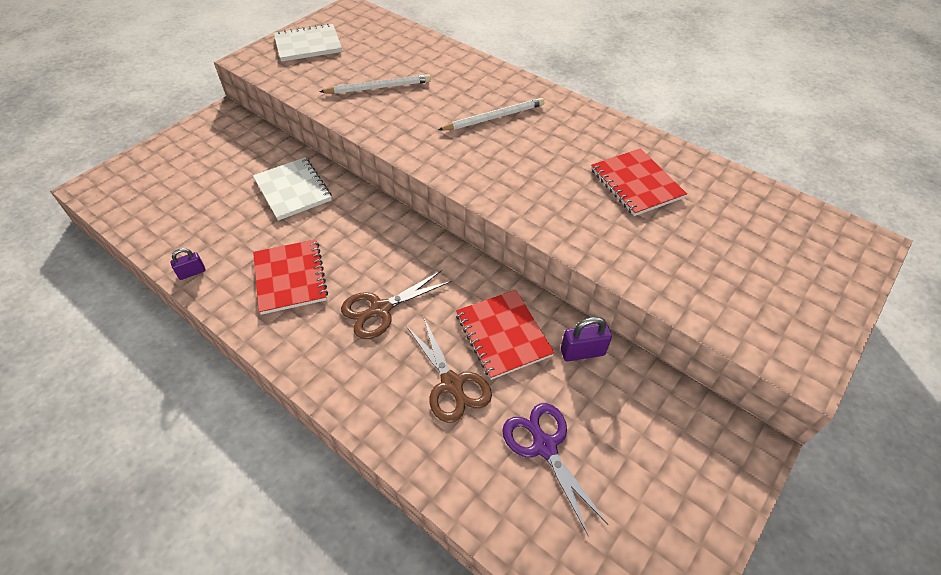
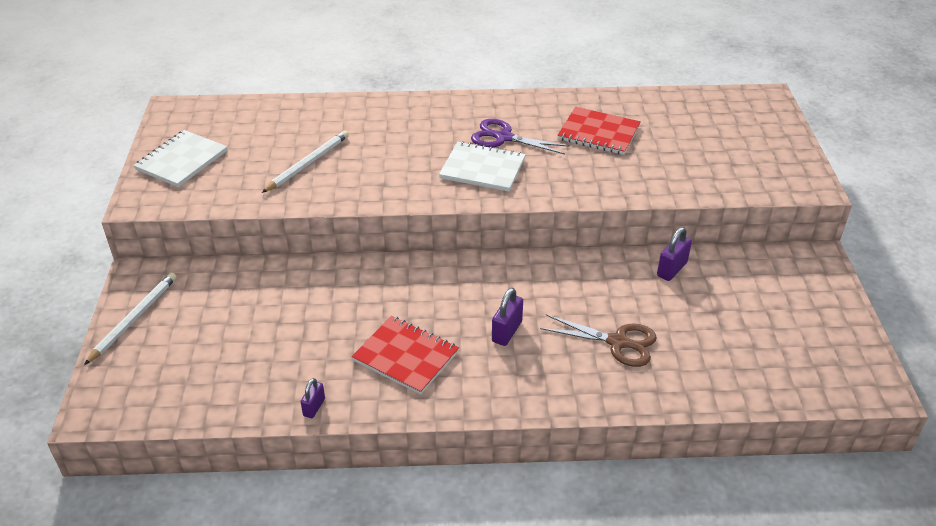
camera: 40 degrees left, 10 degrees down
white notebook [253,157,332,221] -> white notebook moved to [439,141,526,192]
brown scissors [341,270,452,339] -> purple padlock [492,288,523,346]
white pencil [438,98,544,131] -> white pencil moved to [84,273,177,365]
red notebook [456,290,555,380] -> none
purple scissors [502,403,608,535] -> purple scissors moved to [471,119,570,154]

